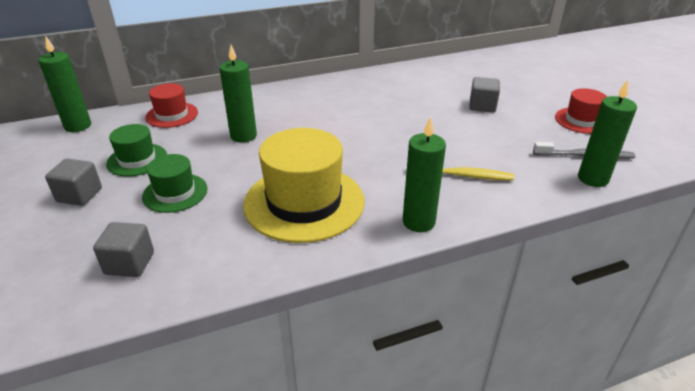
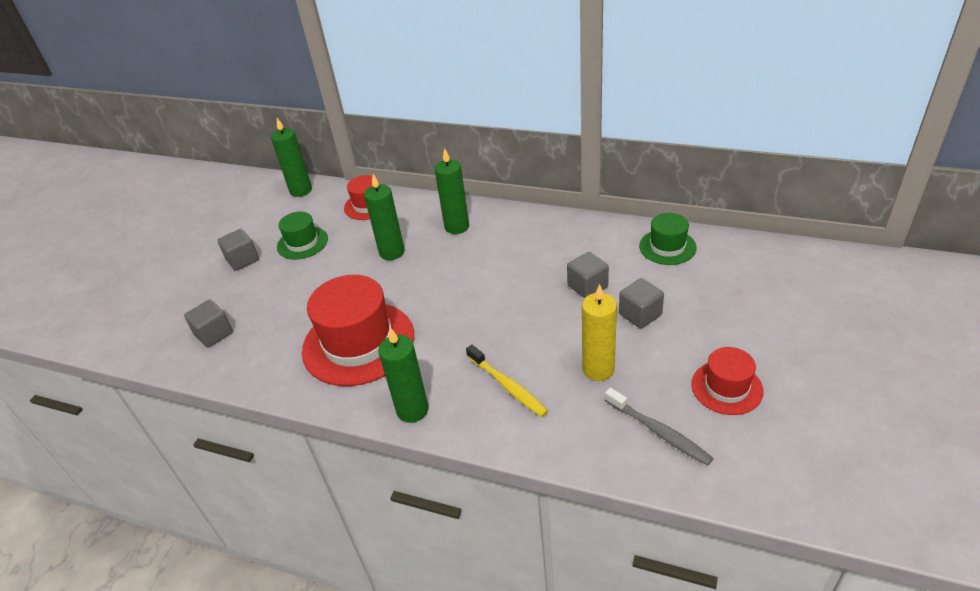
camera: 45 degrees right, 5 degrees up
green hat [142,154,208,213] -> green hat moved to [639,213,697,265]
yellow hat [243,128,365,243] -> red hat [302,275,414,386]
green candle [578,80,637,187] -> green candle moved to [434,148,469,234]
none -> grey cube [567,252,609,298]
none -> yellow candle [582,284,617,381]

